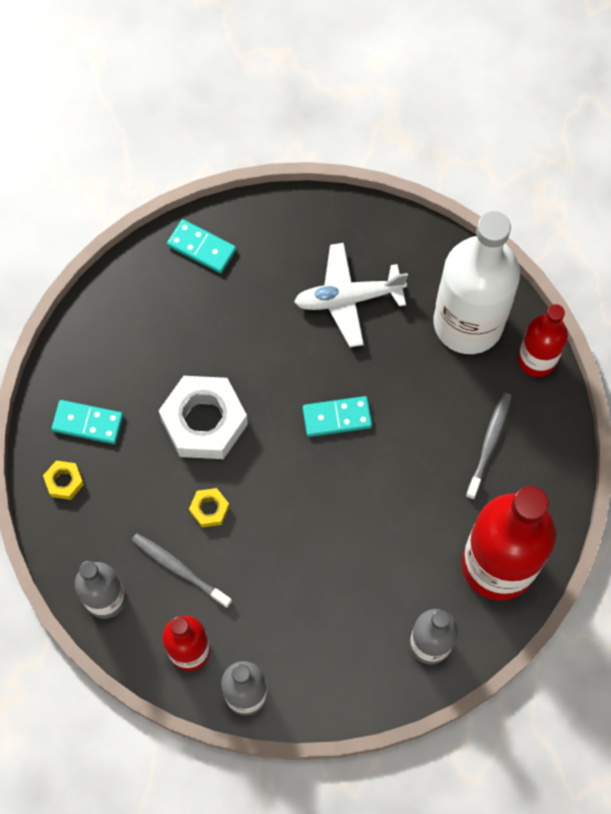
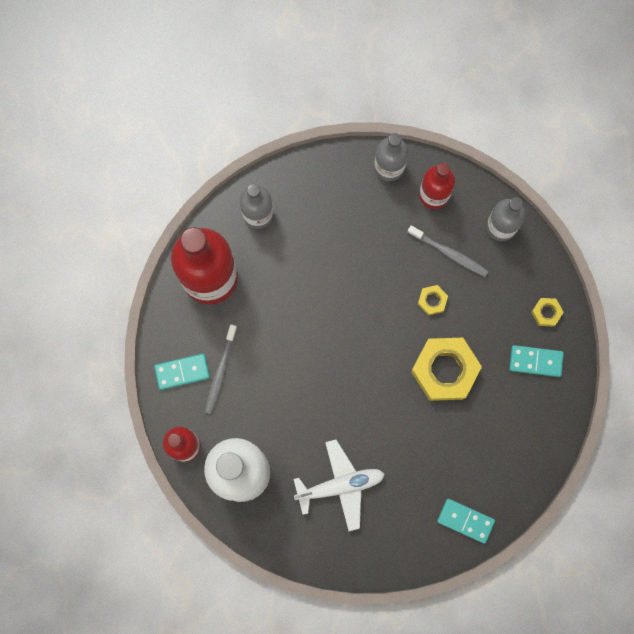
camera: 175 degrees right, 10 degrees up
white nut [159,376,248,459] -> yellow nut [411,338,482,401]
turquoise domino [302,396,372,437] -> turquoise domino moved to [154,353,210,390]

